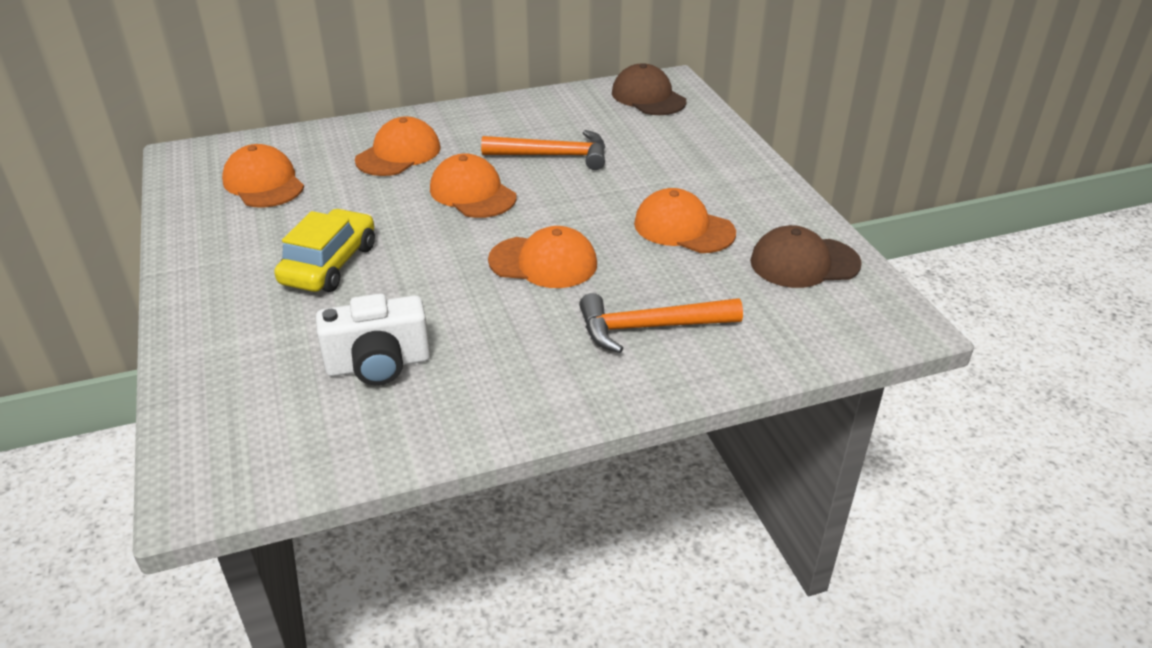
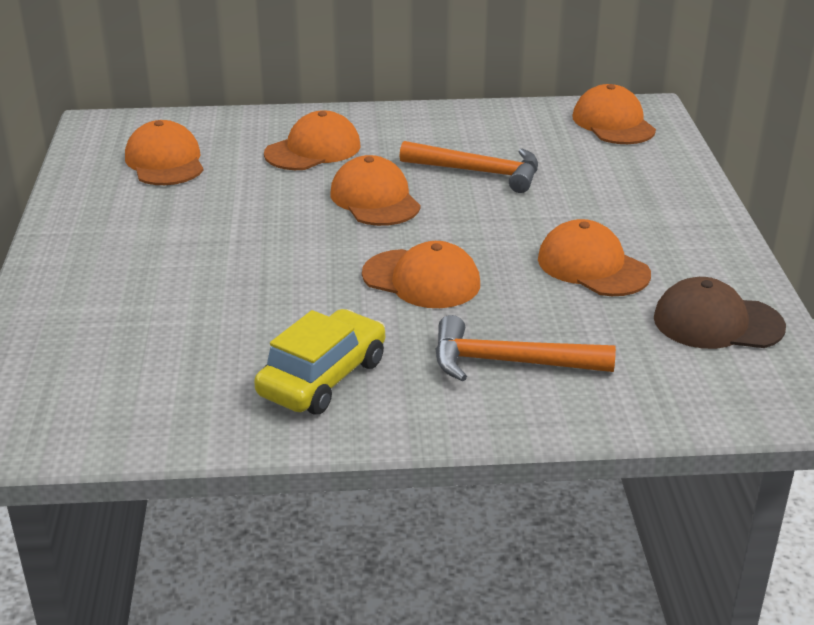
camera: 15 degrees right, 5 degrees down
yellow car [274,209,375,292] -> yellow car moved to [254,309,385,415]
white camera [316,293,430,385] -> none
brown cap [612,63,687,115] -> orange cap [572,84,656,144]

